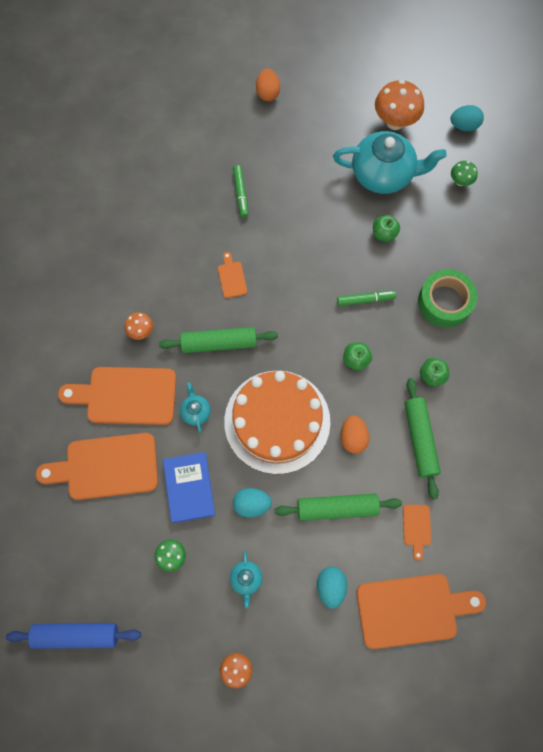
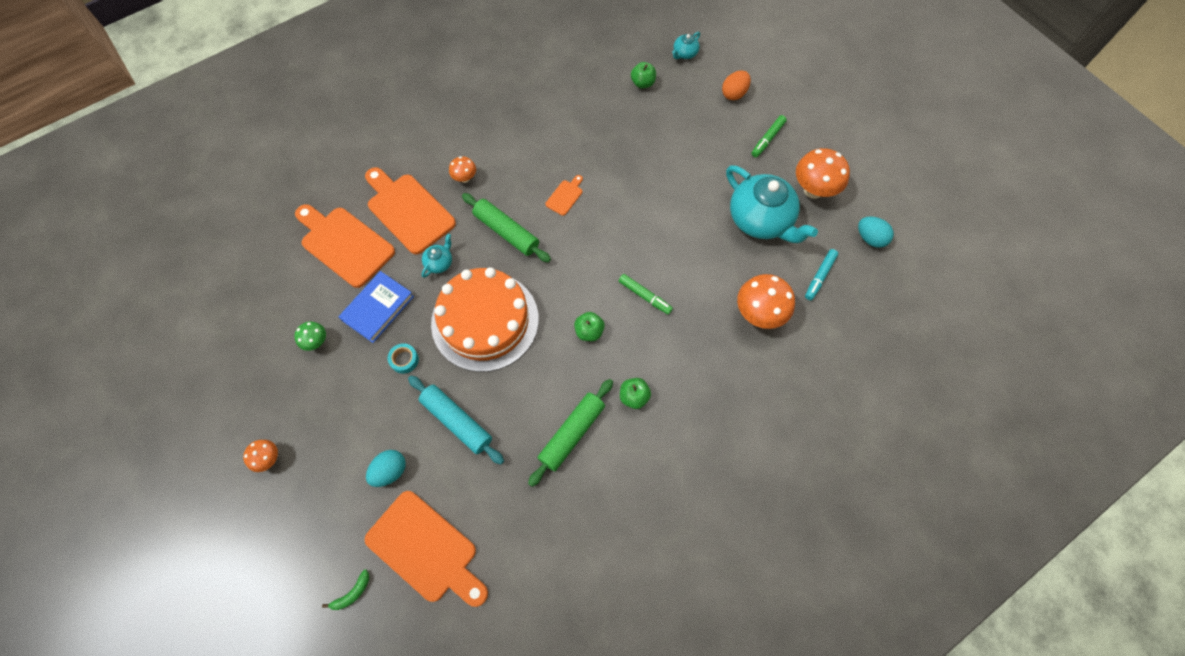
camera: 45 degrees right, 5 degrees down
blue rolling pin [6,623,141,649] -> none
turquoise teapot [230,551,262,608] -> turquoise teapot moved to [672,32,700,59]
green marker [233,165,248,218] -> green marker moved to [752,115,787,157]
turquoise egg [233,488,272,518] -> turquoise tape [388,343,419,374]
green rolling pin [275,494,402,521] -> turquoise rolling pin [408,376,504,464]
orange egg [340,415,369,454] -> none
green apple [373,215,400,242] -> green apple moved to [631,62,656,88]
orange cutting board [403,505,431,560] -> none
green tape [418,269,478,328] -> none
green mushroom [451,161,478,186] -> turquoise marker [805,249,838,300]
none -> green banana [322,570,369,610]
none -> orange mushroom [737,274,795,329]

